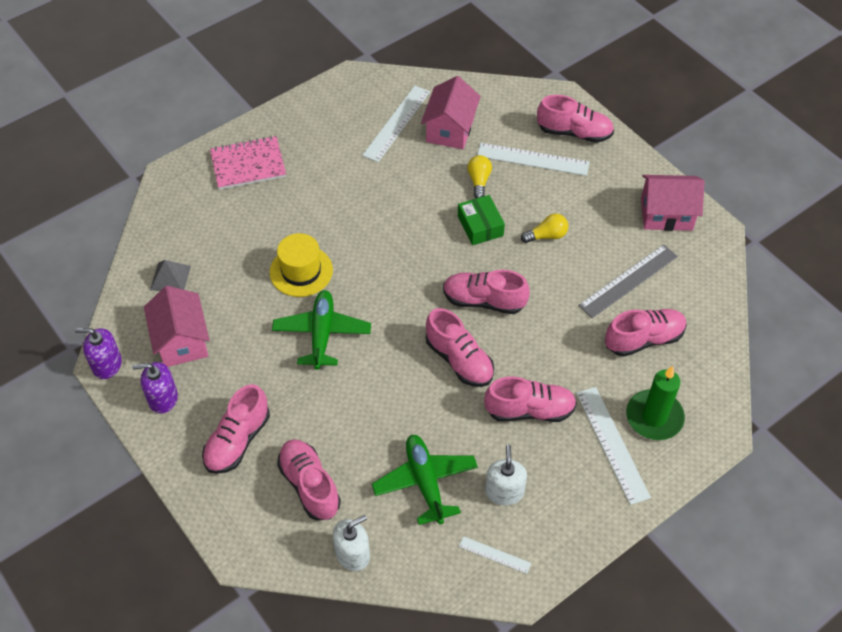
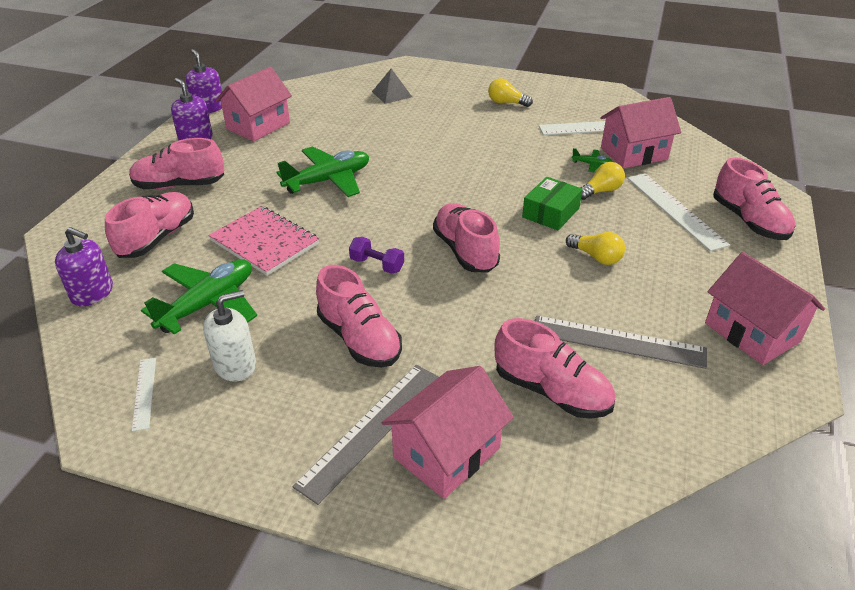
camera: 55 degrees right, 15 degrees down
grey pyramid [150,260,191,291] -> grey pyramid moved to [372,69,412,104]
pink notebook [210,136,286,190] -> pink notebook moved to [208,206,319,276]
yellow hat [270,233,333,297] -> none
white soap dispenser [333,515,370,571] -> purple soap dispenser [55,227,113,306]
pink shoe [426,308,494,387] -> purple dumbbell [349,237,404,274]
white ruler [576,387,651,505] -> grey ruler [293,365,439,505]
green candle [626,366,685,440] -> pink house [382,366,514,499]
none -> yellow light bulb [488,78,533,107]
none -> green plane [572,148,612,172]

